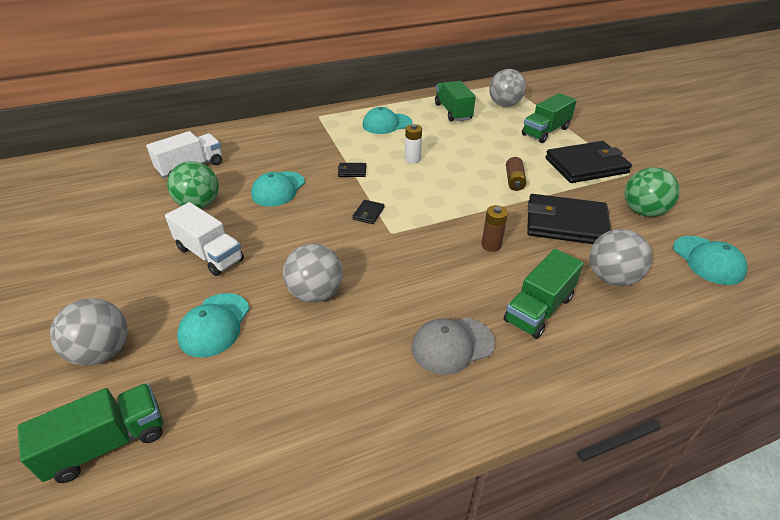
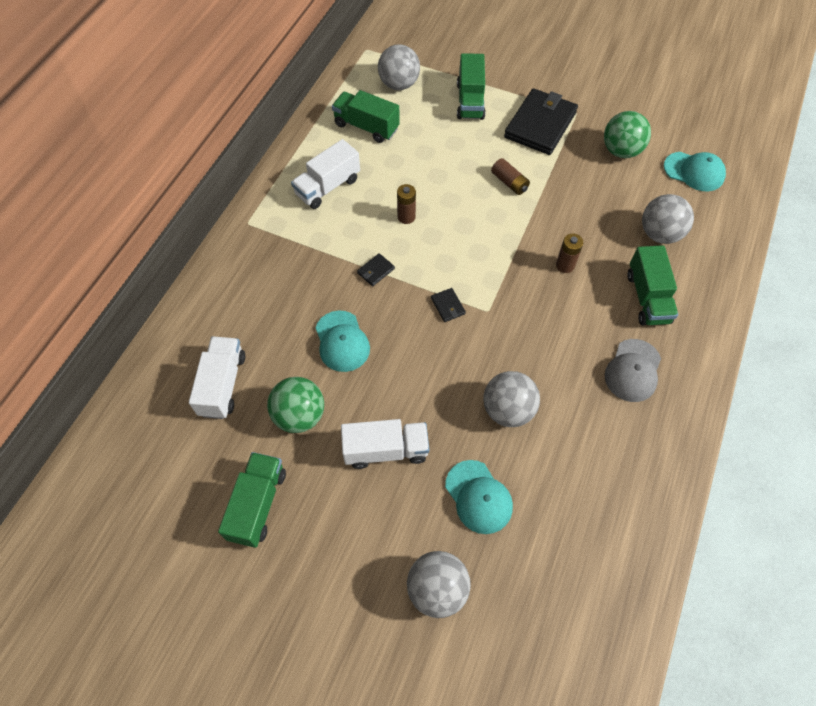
camera: 45 degrees left, 20 degrees up
green truck [18,383,163,483] -> green truck moved to [218,452,286,548]
turquoise cap [363,107,412,134] -> white truck [291,139,360,209]
white battery [405,124,422,163] -> brown battery [397,184,416,224]
black wallet [527,194,611,244] -> none

